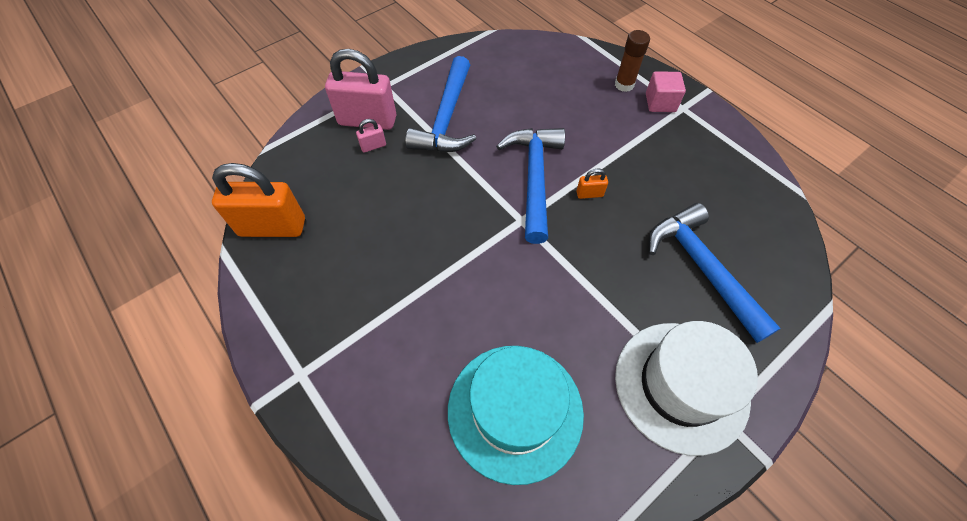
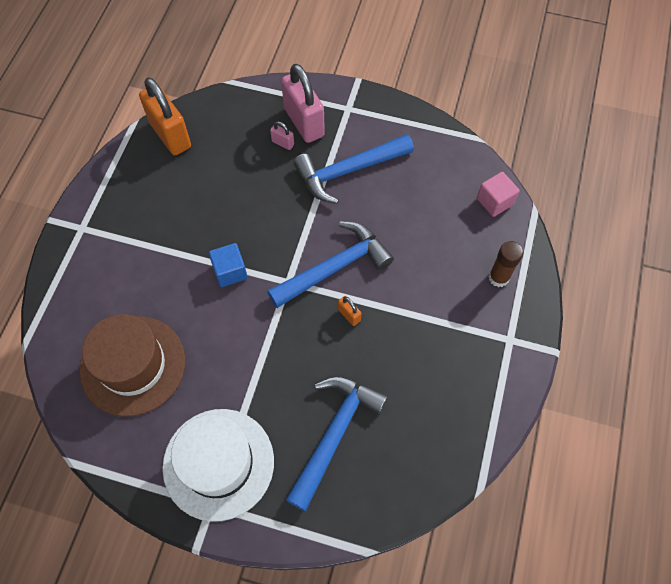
camera: 55 degrees right, 5 degrees up
turquoise hat [448,346,584,485] -> brown hat [79,314,185,417]
pink cube [646,71,686,112] -> pink cube moved to [477,172,520,217]
none -> blue cube [209,243,248,287]

